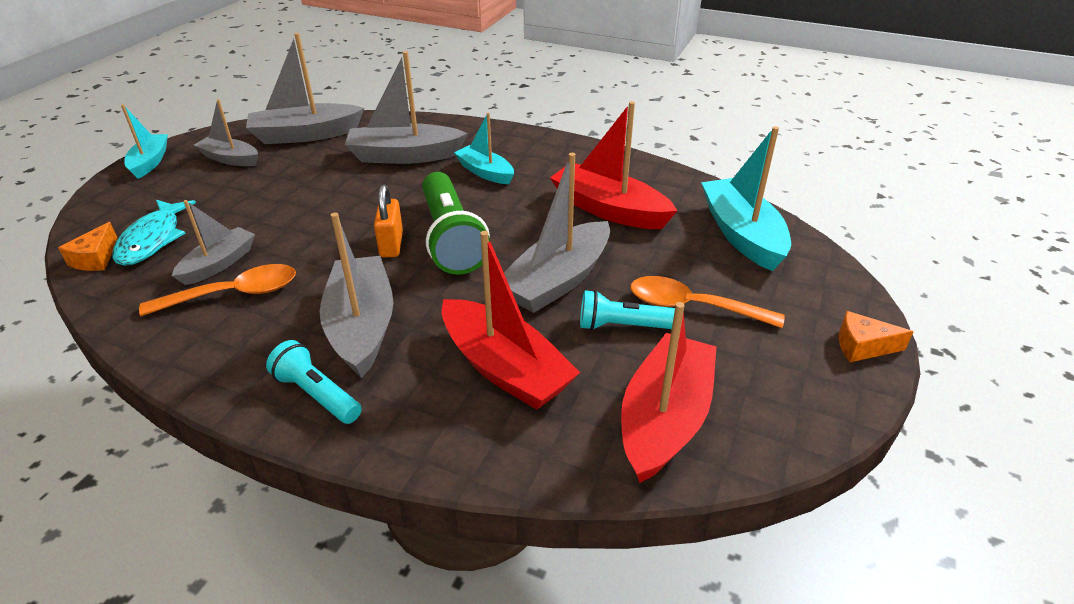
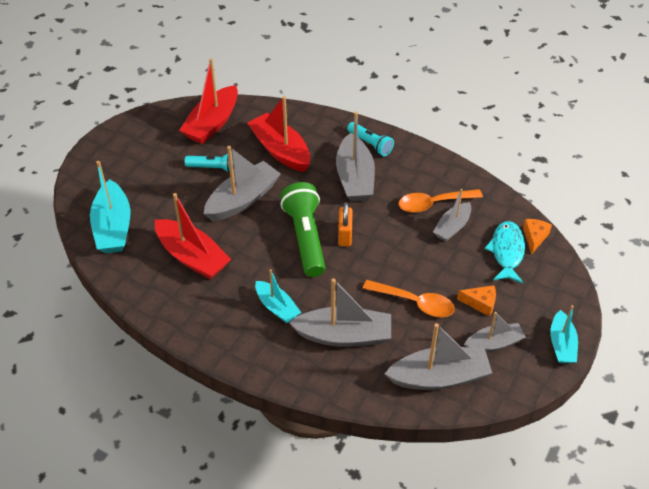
camera: 175 degrees left, 10 degrees up
grey boat [194,99,258,166] -> grey boat turned 45 degrees counterclockwise [464,312,526,352]
orange spoon [630,276,785,328] -> orange spoon moved to [363,280,455,317]
orange cheese [839,311,914,362] -> orange cheese moved to [457,285,496,317]

